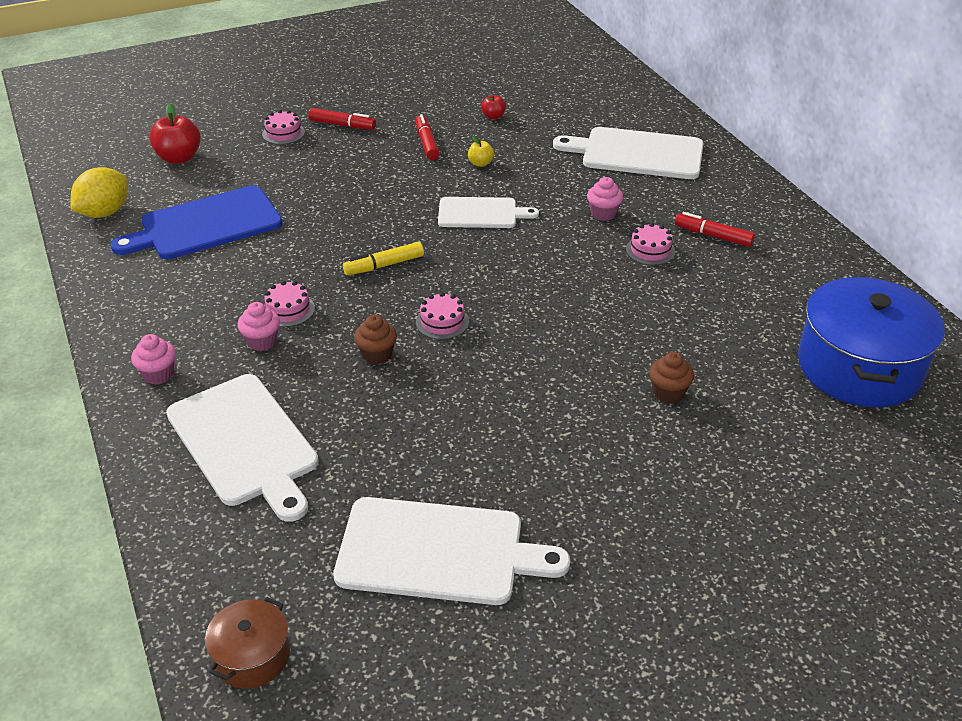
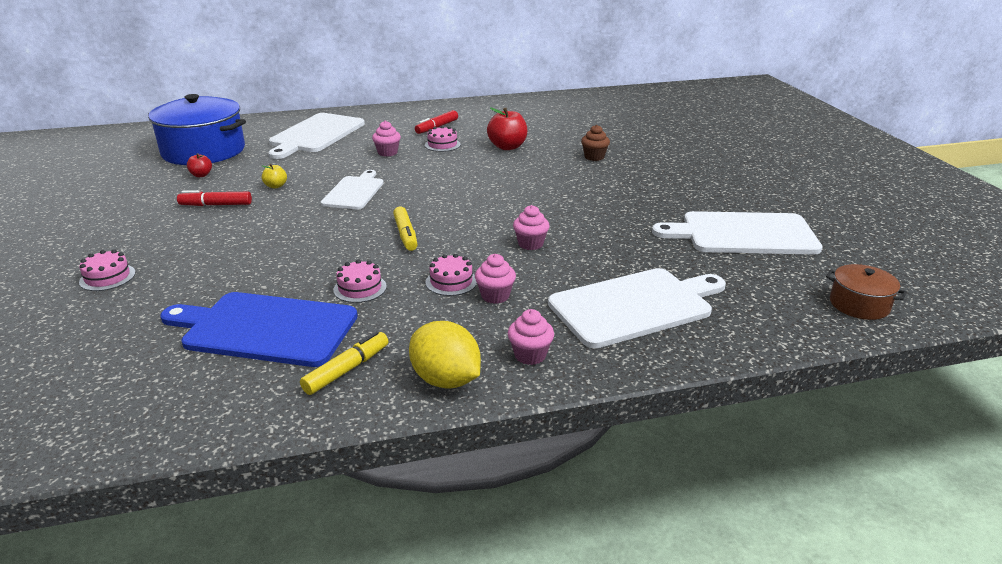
camera: 80 degrees left, 10 degrees down
yellow lemon [70,167,128,218] -> yellow lemon moved to [409,321,481,389]
blue cutting board [111,185,283,259] -> blue cutting board turned 120 degrees clockwise [161,292,358,367]
red apple [149,104,201,164] -> red apple moved to [487,108,527,150]
red marker [308,108,376,130] -> none
white cutting board [333,497,570,605] -> white cutting board turned 105 degrees counterclockwise [652,211,823,255]
brown cupcake [354,315,397,365] -> pink cupcake [513,205,550,250]
pink cake [416,292,469,340] -> pink cake moved to [333,260,387,303]
blue pot [798,276,945,407] -> blue pot moved to [148,94,246,165]
none -> yellow marker [300,331,388,395]

